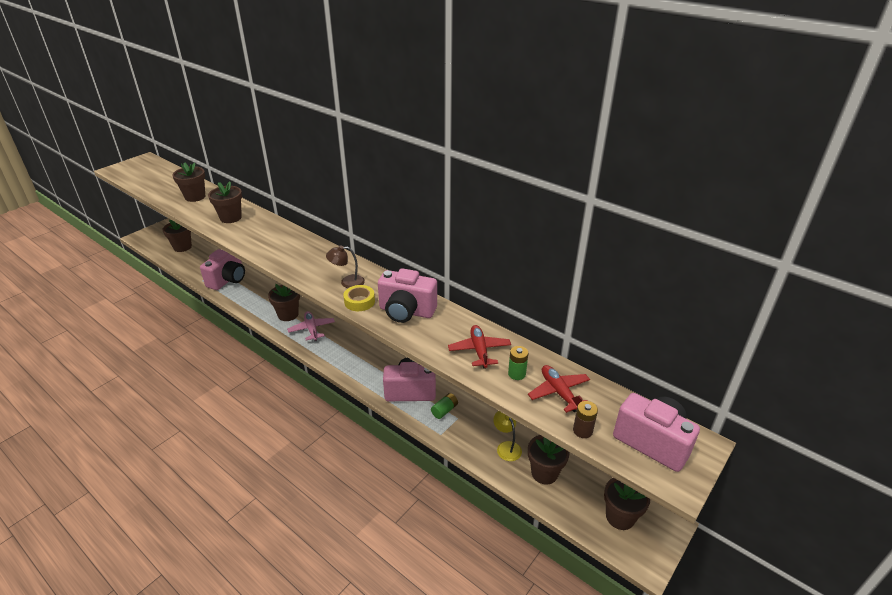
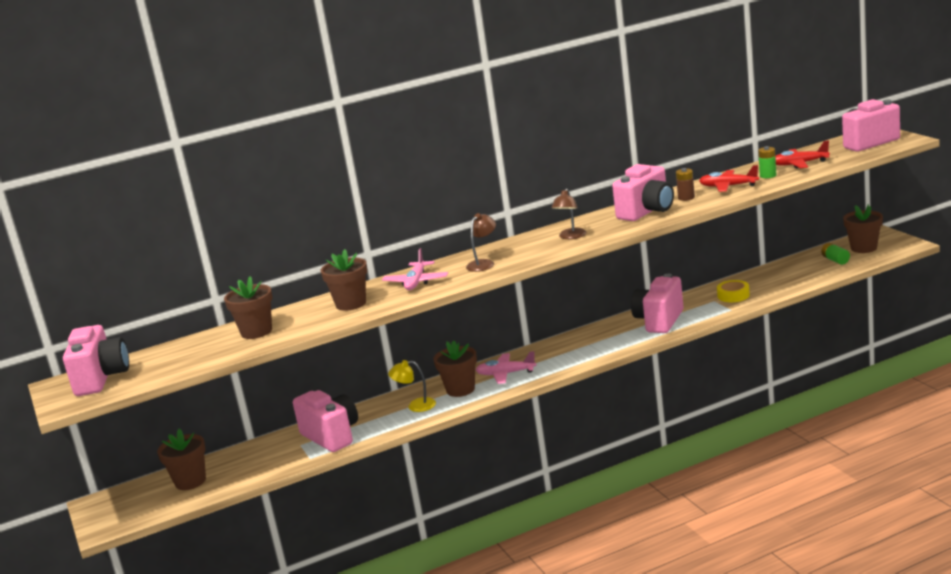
camera: 60 degrees left, 15 degrees down
yellow tape [344,285,375,311] -> yellow tape moved to [717,280,750,302]
green battery [431,393,458,419] -> green battery moved to [821,243,850,265]
yellow lamp [493,411,522,461] -> yellow lamp moved to [388,360,436,412]
brown flower pot [528,435,570,485] -> none
brown battery [573,401,598,438] -> brown battery moved to [676,168,695,201]
none -> pink camera [63,325,129,396]
none -> pink plane [382,248,448,290]
none -> brown lamp [466,213,496,272]

